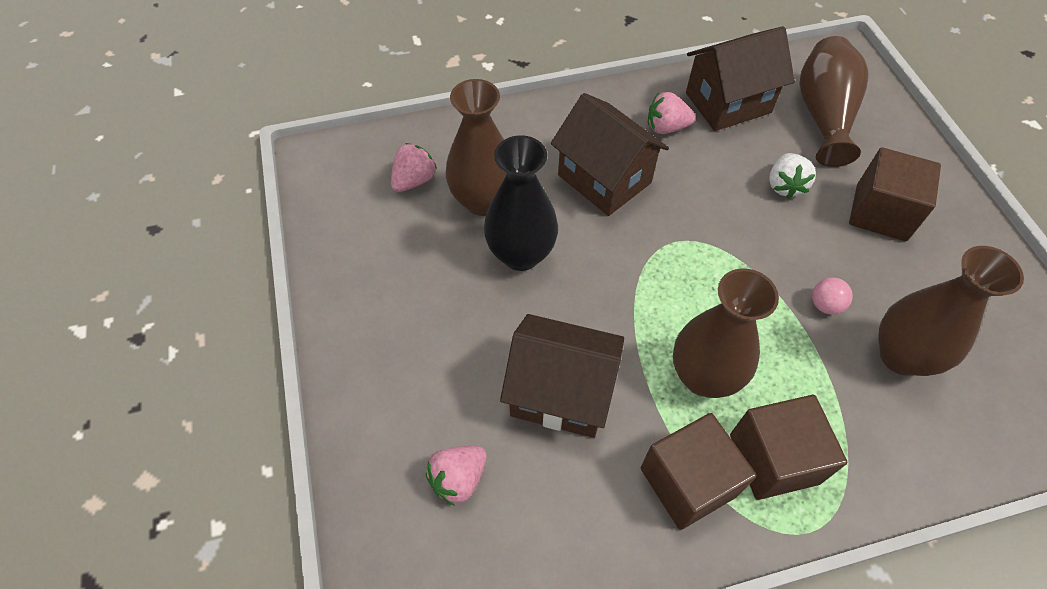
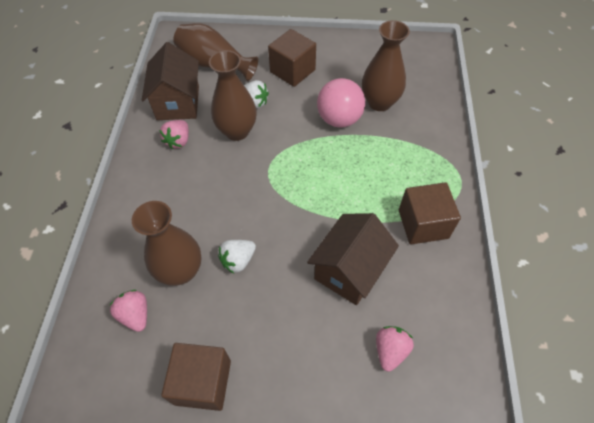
camera: 70 degrees left, 0 degrees up
pink strawberry [426,446,487,506] -> pink strawberry turned 135 degrees counterclockwise [376,326,414,372]
black vase [484,135,558,271] -> white strawberry [218,240,256,273]
brown house [551,93,669,216] -> none
brown vase [673,268,779,398] -> brown vase moved to [209,50,257,141]
brown cube [730,395,847,500] -> brown cube moved to [161,343,231,411]
pink ball [812,277,853,315] -> pink ball [317,78,365,128], size x2.19

